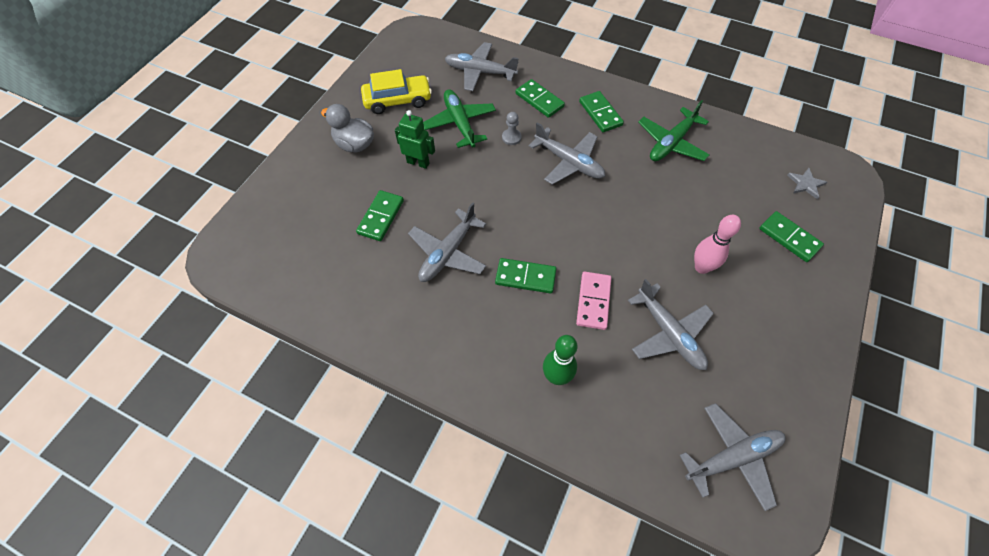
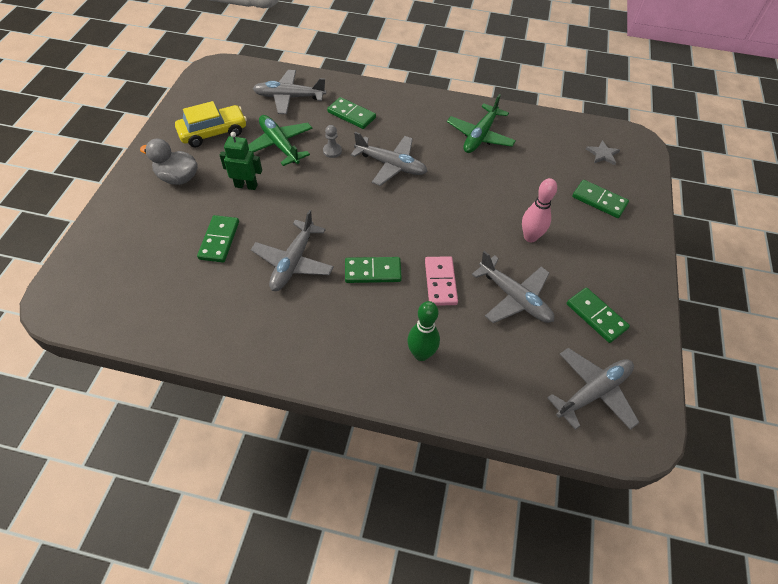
camera: 15 degrees left, 5 degrees down
green domino [579,91,624,132] -> green domino moved to [567,287,630,343]

